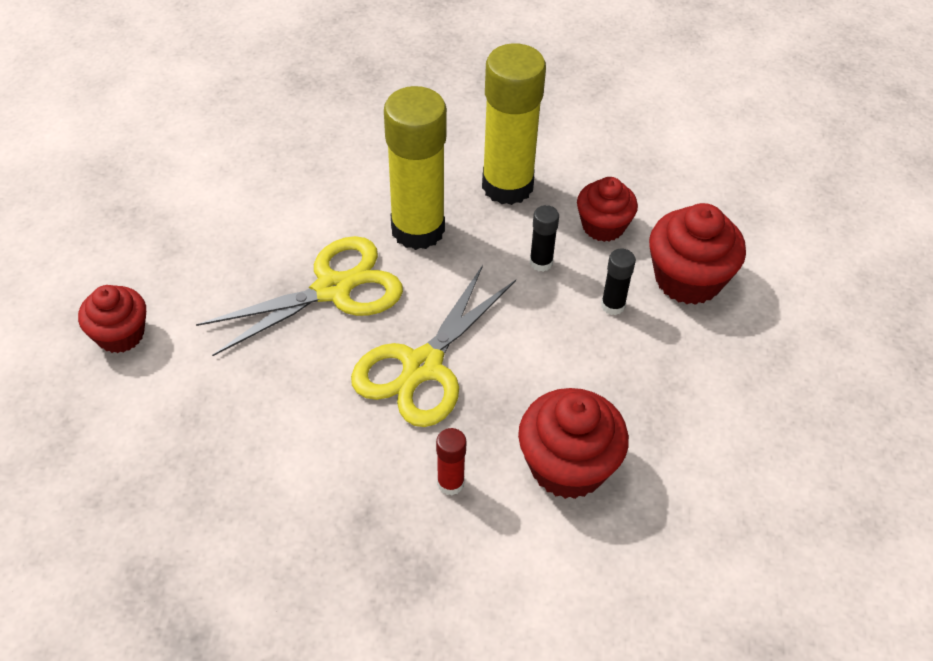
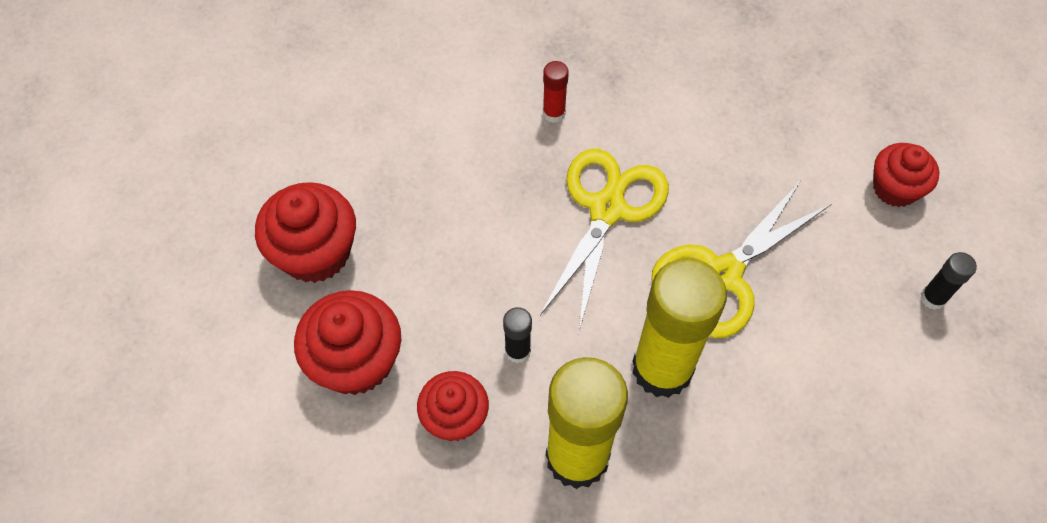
camera: 170 degrees right, 10 degrees up
red cupcake [518,388,629,499] -> red cupcake moved to [255,182,356,283]
black glue stick [601,249,636,315] -> black glue stick moved to [921,252,977,310]

